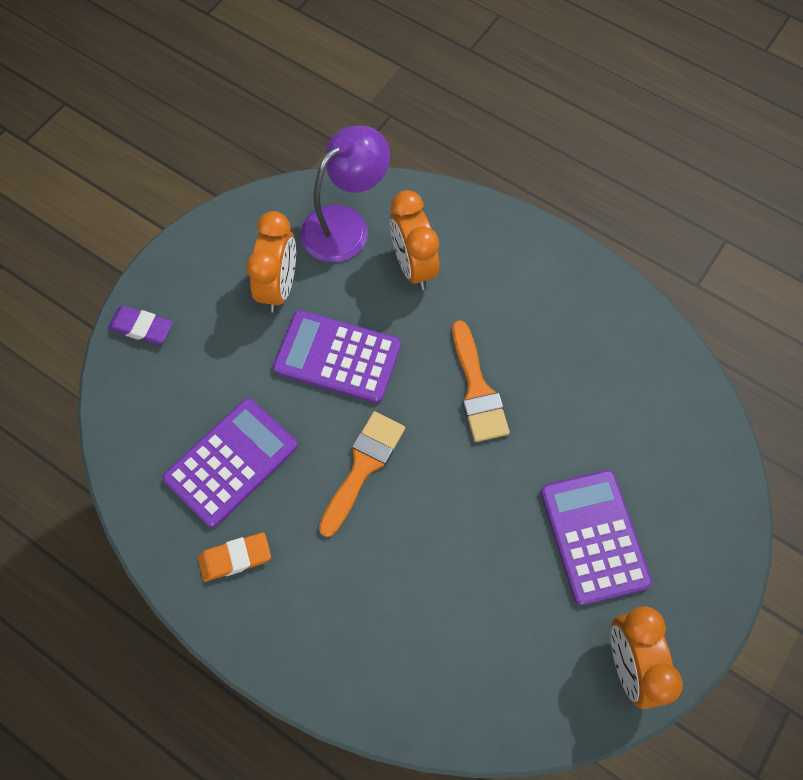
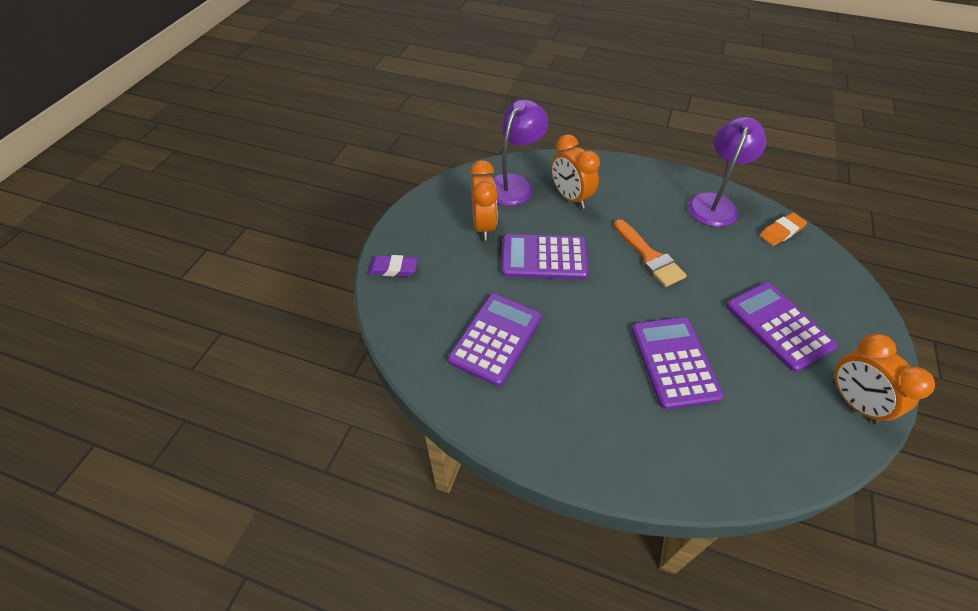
camera: 15 degrees left, 15 degrees down
orange eraser [198,532,271,582] -> orange eraser moved to [760,213,807,246]
orange brush [319,411,405,537] -> none
none -> purple calculator [632,317,724,410]
none -> purple lamp [688,117,766,227]

